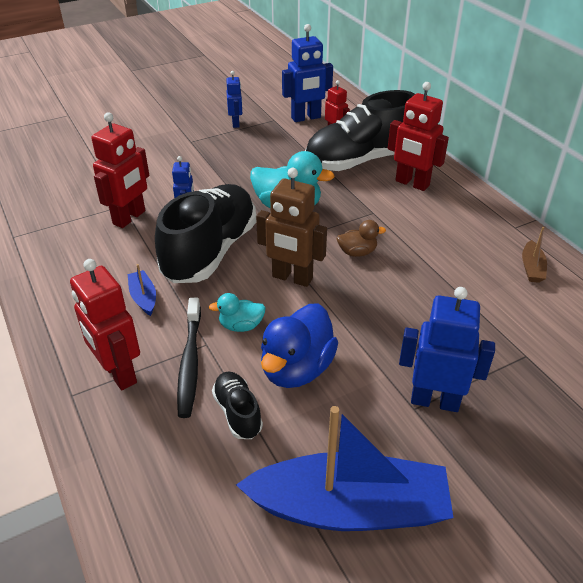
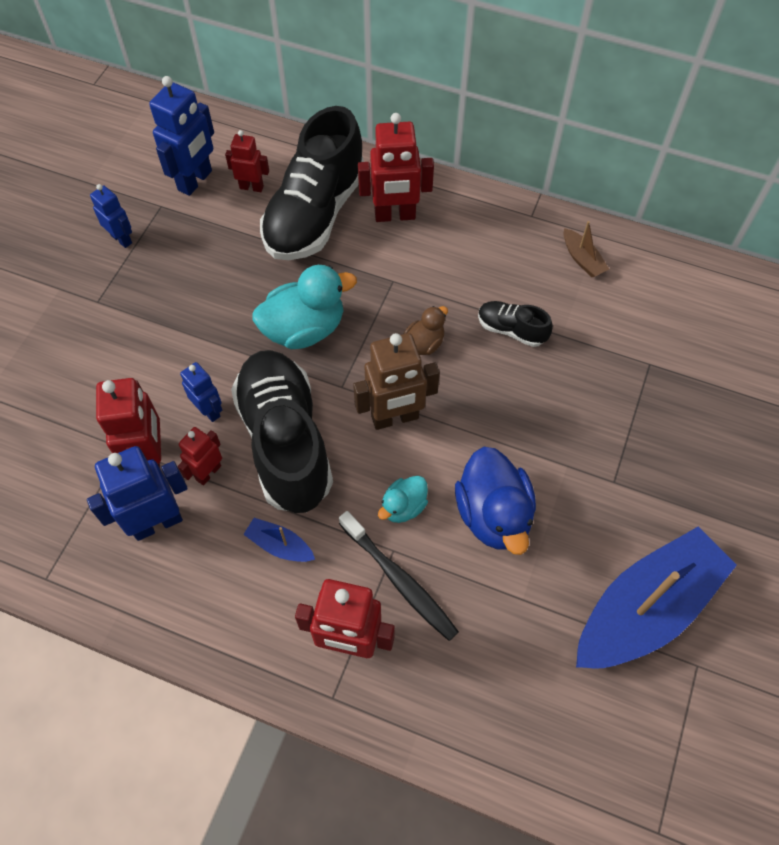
camera: 40 degrees left, 20 degrees up
black shoe [212,372,263,439] -> black shoe moved to [478,301,553,347]
blue robot [399,287,495,412] -> blue robot moved to [87,446,188,541]
none -> red robot [178,427,222,486]

